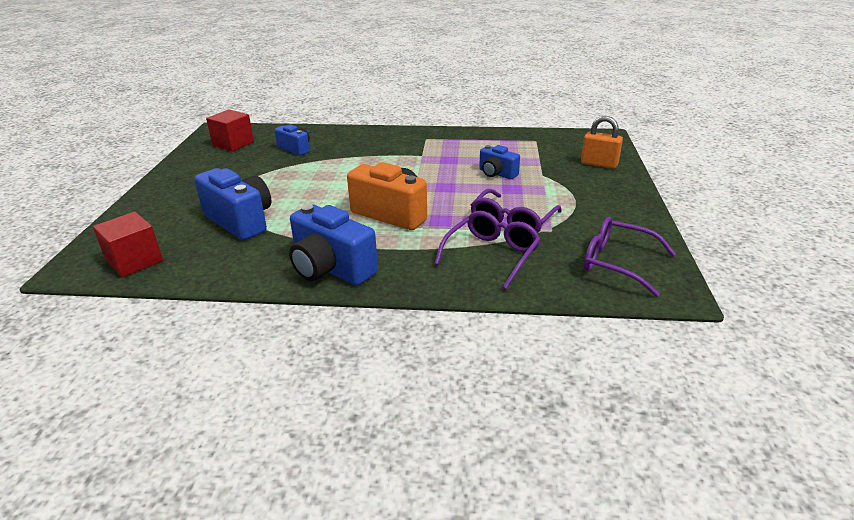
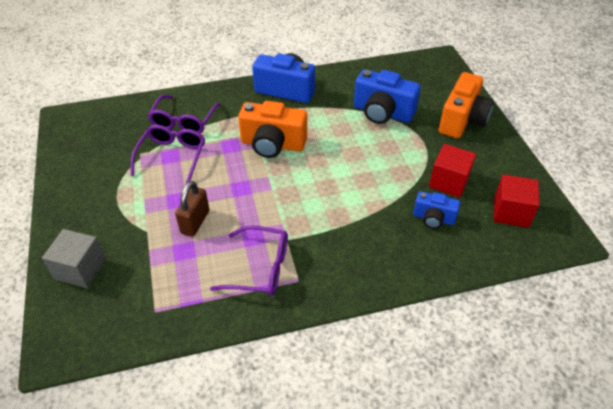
camera: 160 degrees right, 15 degrees up
red cube [93,212,163,277] -> red cube moved to [429,144,476,198]
blue camera [479,145,520,179] -> brown padlock [175,181,209,237]
orange padlock [581,116,623,169] -> grey cube [42,229,106,288]
purple glasses [584,216,676,297] -> purple glasses moved to [210,225,288,296]
none -> orange camera [439,72,494,138]

